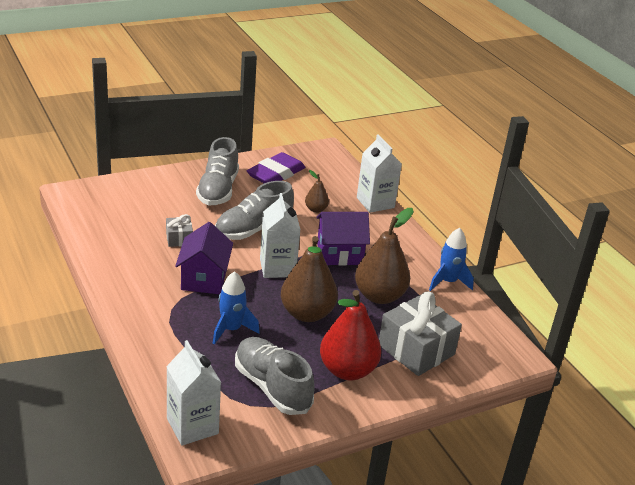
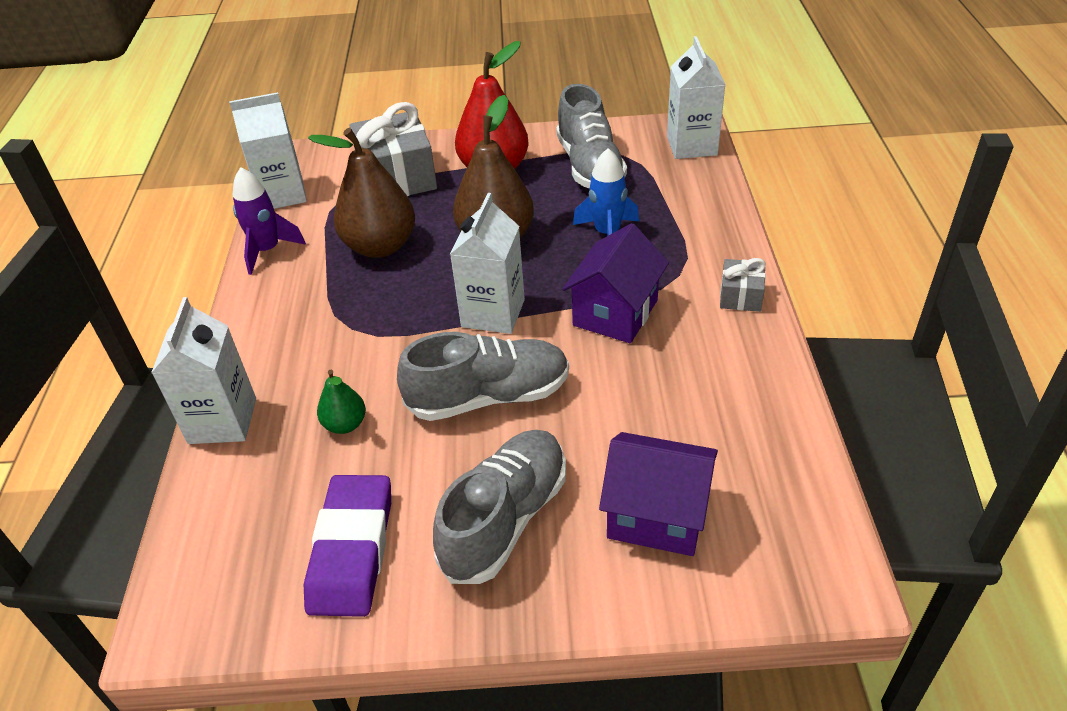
camera: 150 degrees left, 10 degrees up
grey gift [166,214,193,247] -> grey gift moved to [720,258,766,312]
purple eraser [246,152,305,183] -> purple eraser turned 60 degrees counterclockwise [304,475,391,617]
brown pear [305,170,329,213] -> green pear [317,370,366,434]
purple house [316,212,370,266] -> purple house moved to [599,432,718,556]
blue rocket [429,228,474,291] -> purple rocket [233,167,306,275]
none -> white carton [229,92,307,209]

